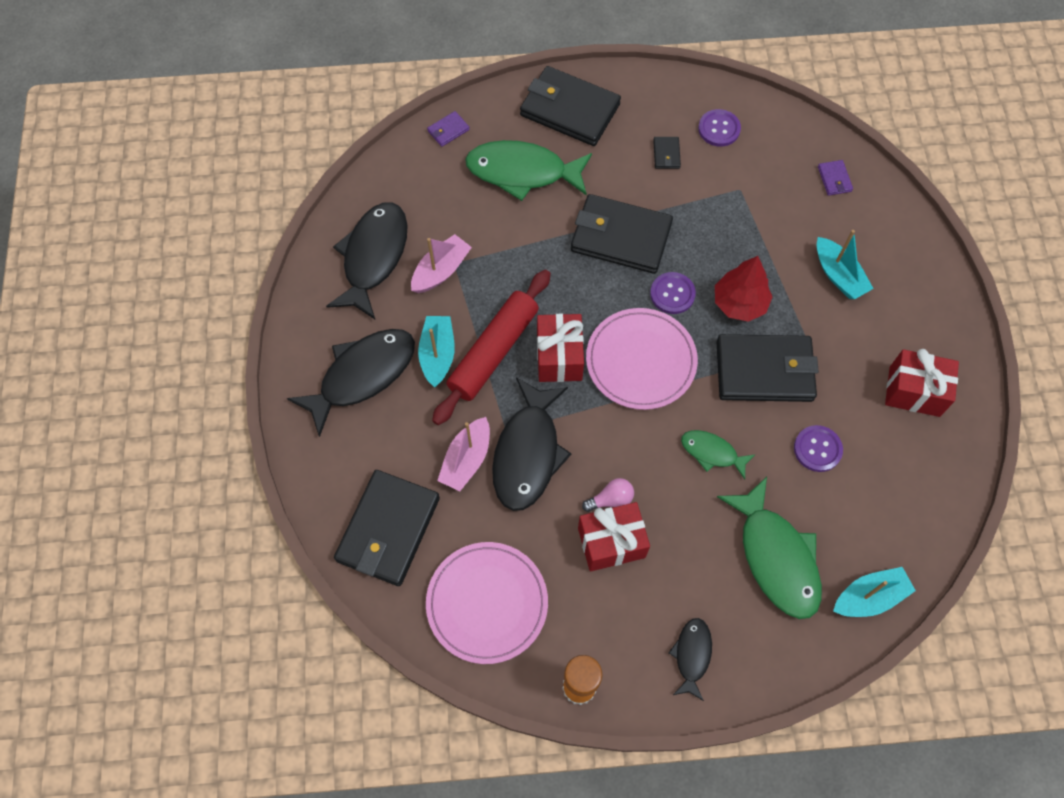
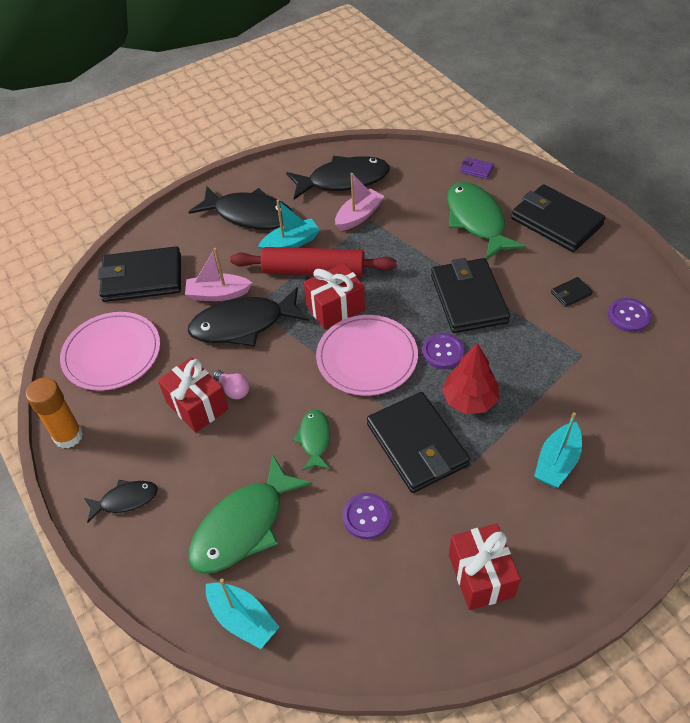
camera: 65 degrees right, 15 degrees down
pink boat [411,234,472,293] -> pink boat turned 60 degrees counterclockwise [335,173,384,231]
black wallet [520,66,621,146] -> black wallet turned 45 degrees counterclockwise [511,184,606,252]
purple wallet [818,160,853,196] -> none

